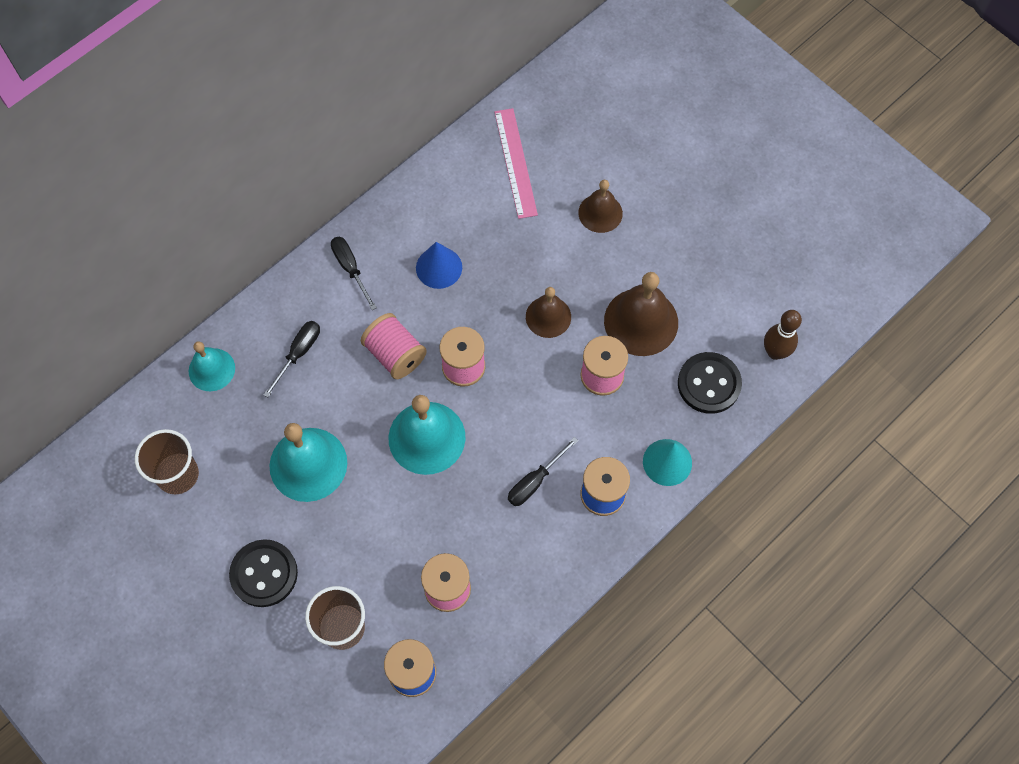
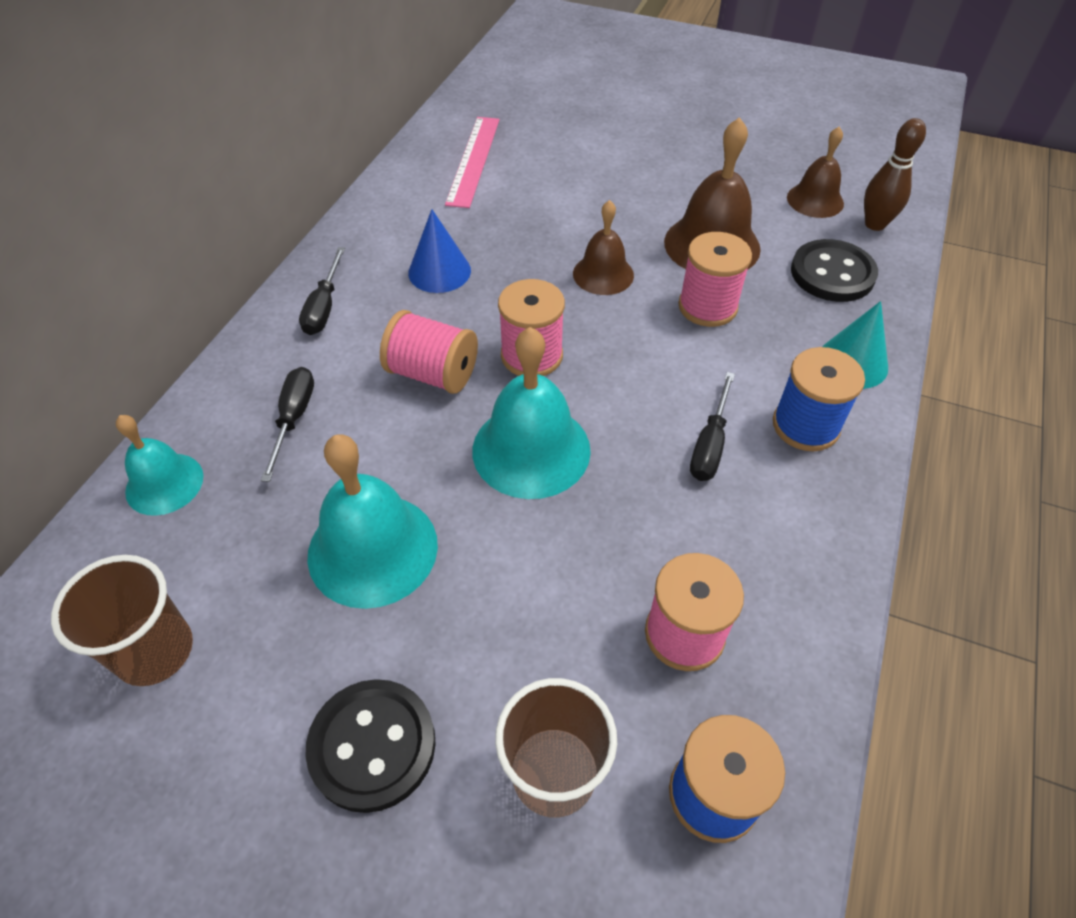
camera: 25 degrees left, 15 degrees down
black screwdriver [331,237,377,310] -> black screwdriver turned 120 degrees counterclockwise [299,247,345,335]
pink ruler [494,108,538,219] -> pink ruler turned 45 degrees clockwise [445,117,500,208]
brown bell [578,180,623,233] -> brown bell moved to [787,127,844,218]

